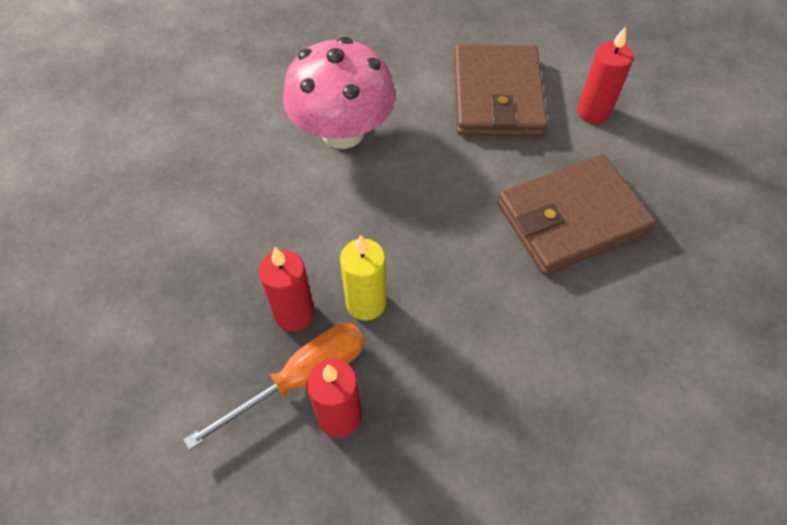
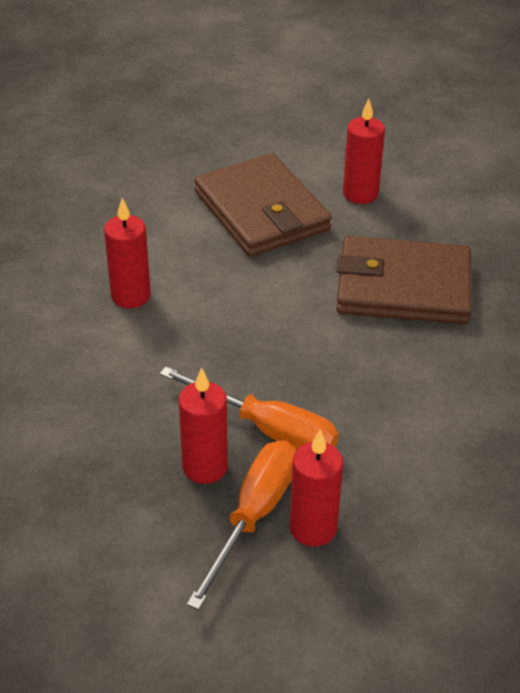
camera: 30 degrees left, 15 degrees down
pink mushroom [283,37,395,149] -> red candle [104,198,151,308]
yellow candle [340,235,386,320] -> orange screwdriver [159,367,339,451]
brown wallet [497,154,656,275] -> brown wallet turned 60 degrees clockwise [336,236,472,324]

